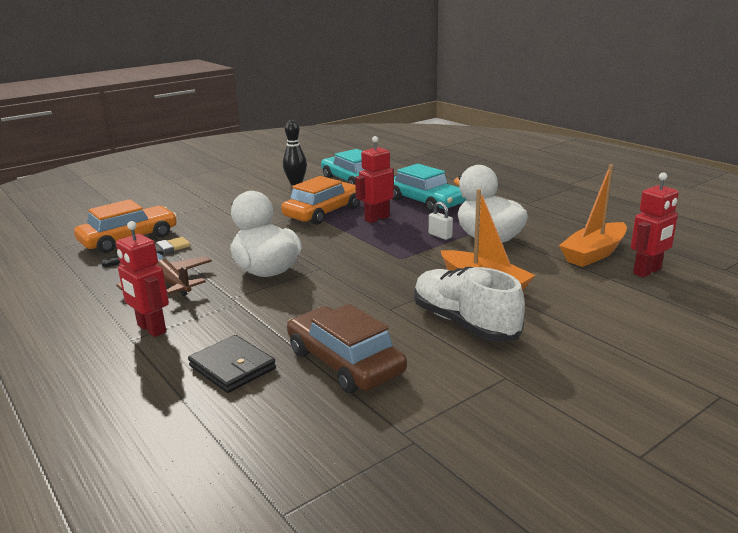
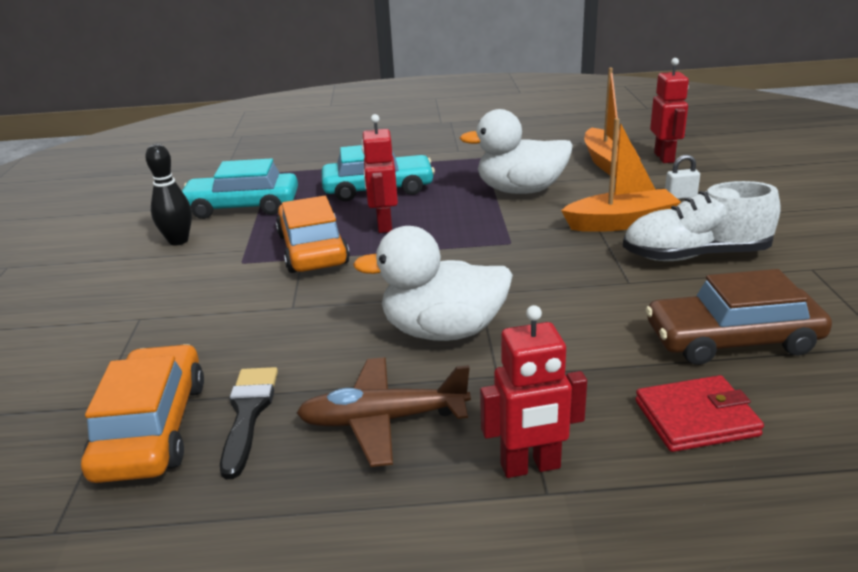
camera: 55 degrees left, 5 degrees up
black wallet [188,335,276,393] -> red wallet [635,375,764,452]
white padlock [429,202,453,240] -> white padlock moved to [665,155,700,199]

